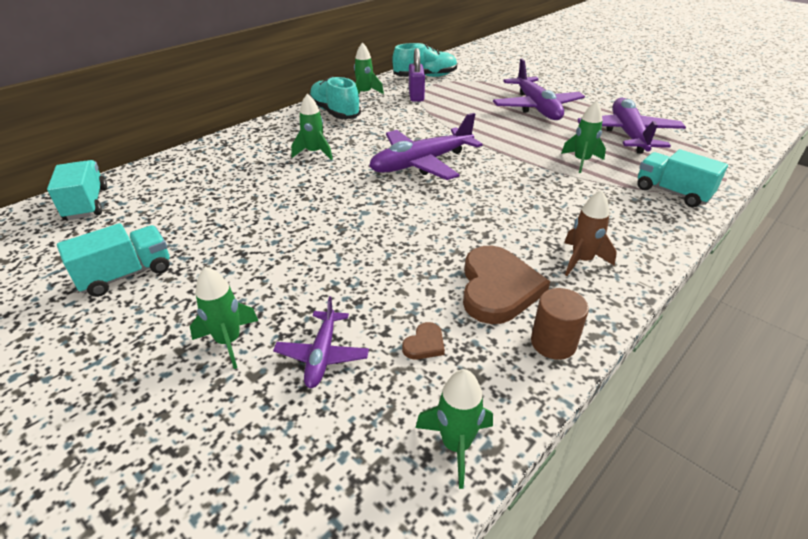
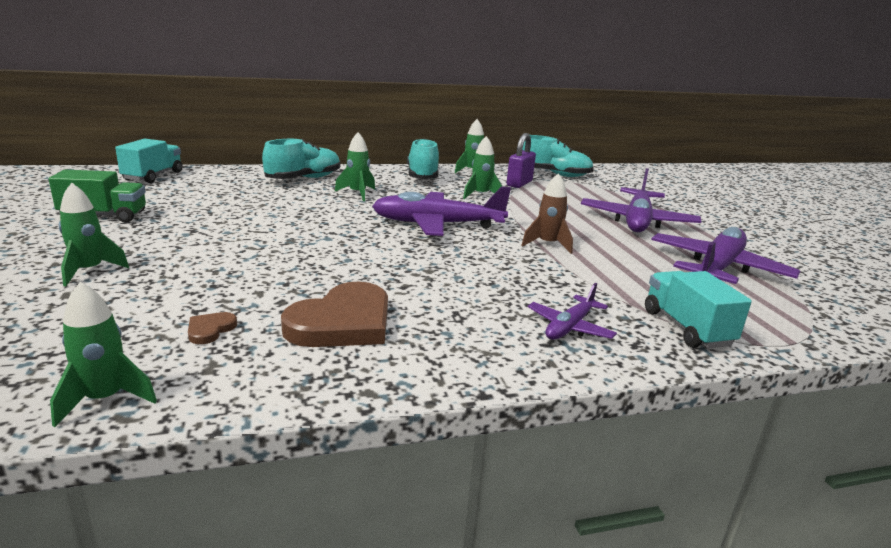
camera: 30 degrees right, 15 degrees down
turquoise truck [57,223,170,297] -> green truck [49,170,146,223]
purple plane [273,296,369,388] -> purple plane moved to [527,283,617,340]
brown heart [402,322,445,360] -> brown heart turned 135 degrees clockwise [188,312,237,344]
brown cylinder [531,288,589,360] -> none
green rocket [561,101,606,173] -> green rocket moved to [463,136,502,199]
brown rocket [564,190,617,276] -> brown rocket moved to [521,173,573,254]
none -> turquoise shoe [262,139,341,179]

